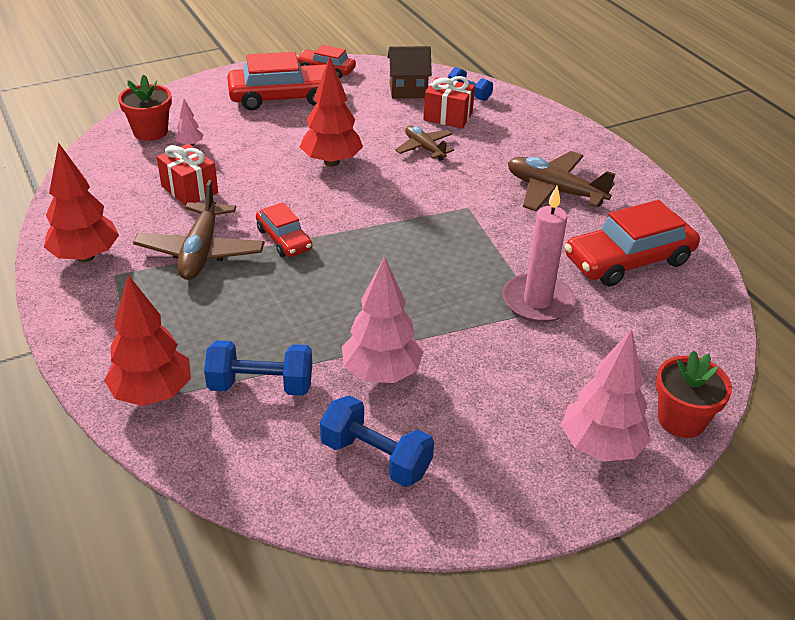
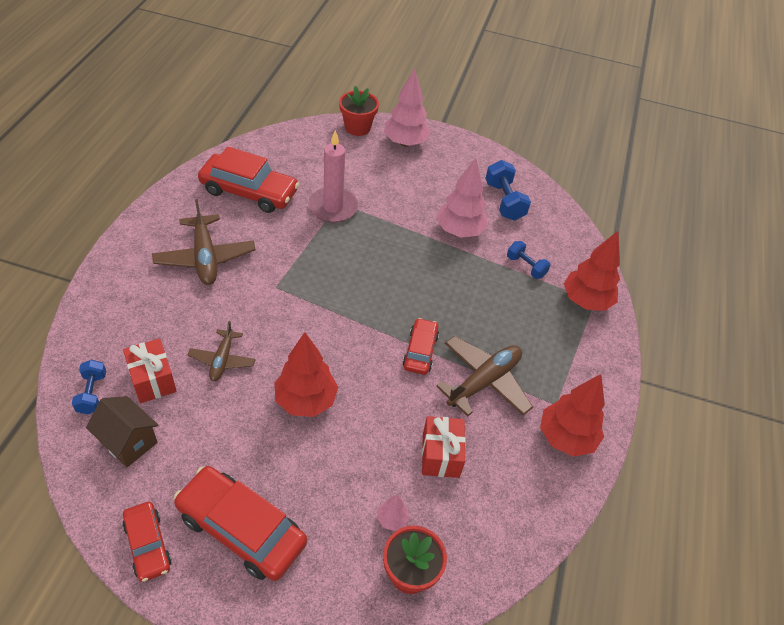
camera: 140 degrees left, 10 degrees up
blue dumbbell [204,340,312,396] -> blue dumbbell [507,241,551,279], size x0.65

